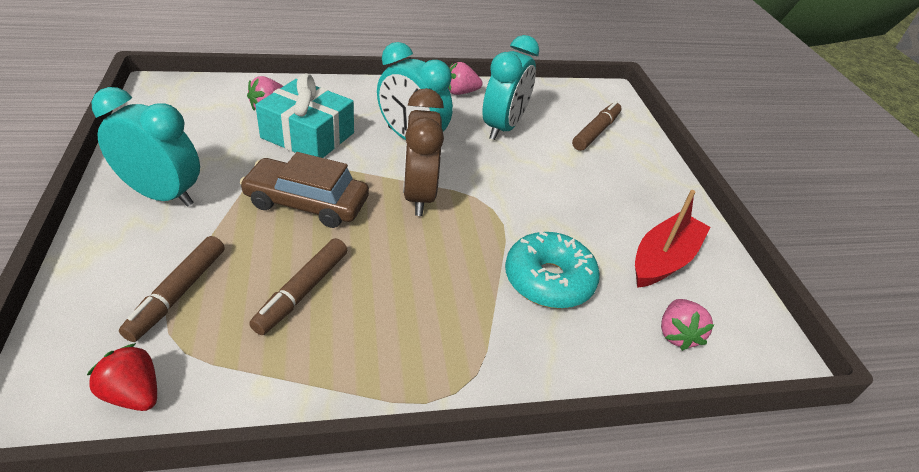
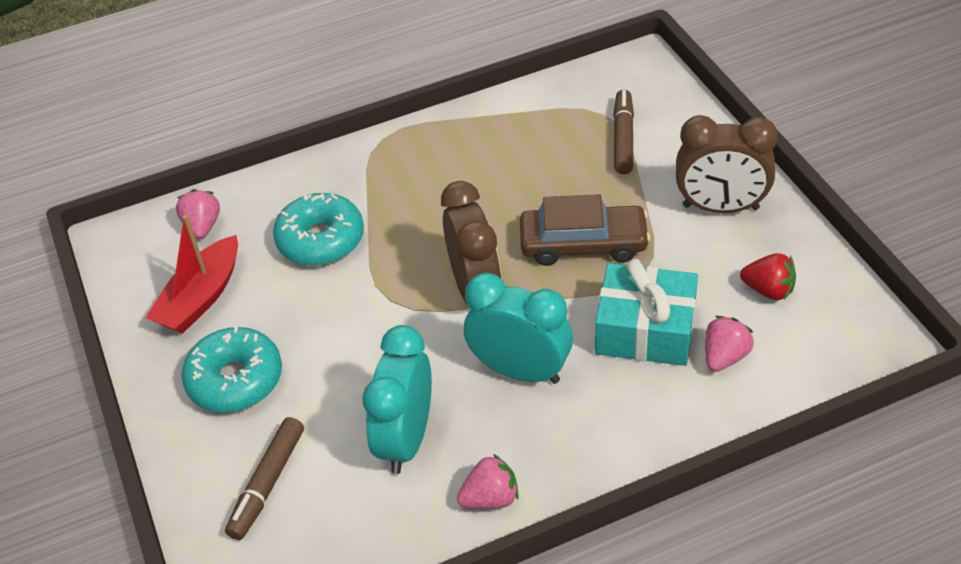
camera: 175 degrees right, 5 degrees up
red strawberry [87,343,157,411] -> red strawberry moved to [740,253,796,300]
turquoise clock [92,87,200,207] -> brown clock [676,115,778,213]
brown marker [249,238,347,335] -> none
none -> turquoise donut [182,325,282,412]

